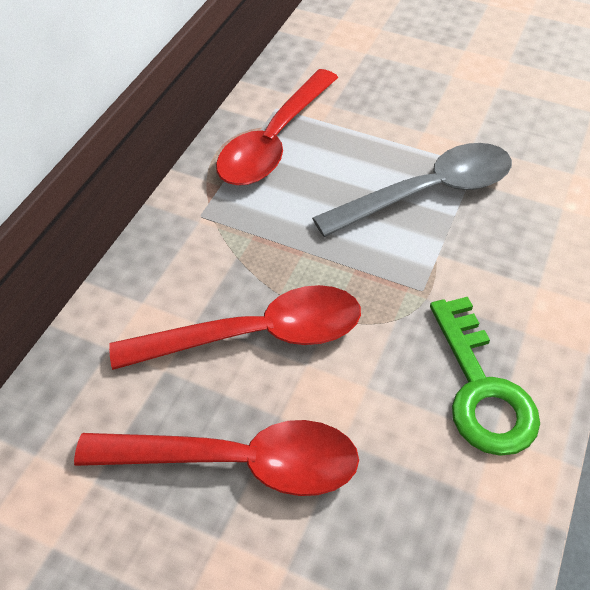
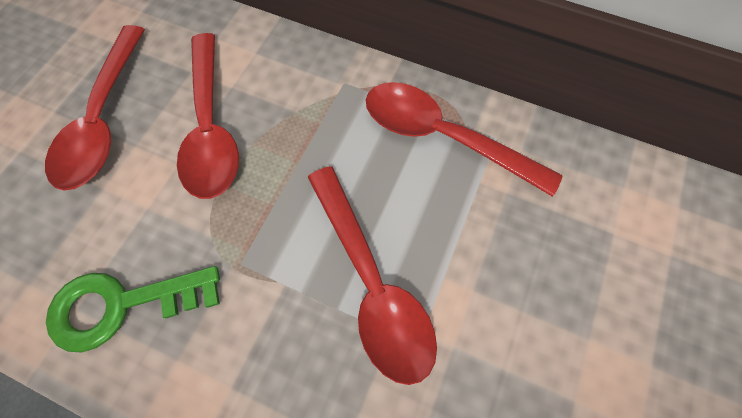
camera: 90 degrees right, 15 degrees up
grey spoon [312,143,512,237] -> red spoon [308,166,437,385]

